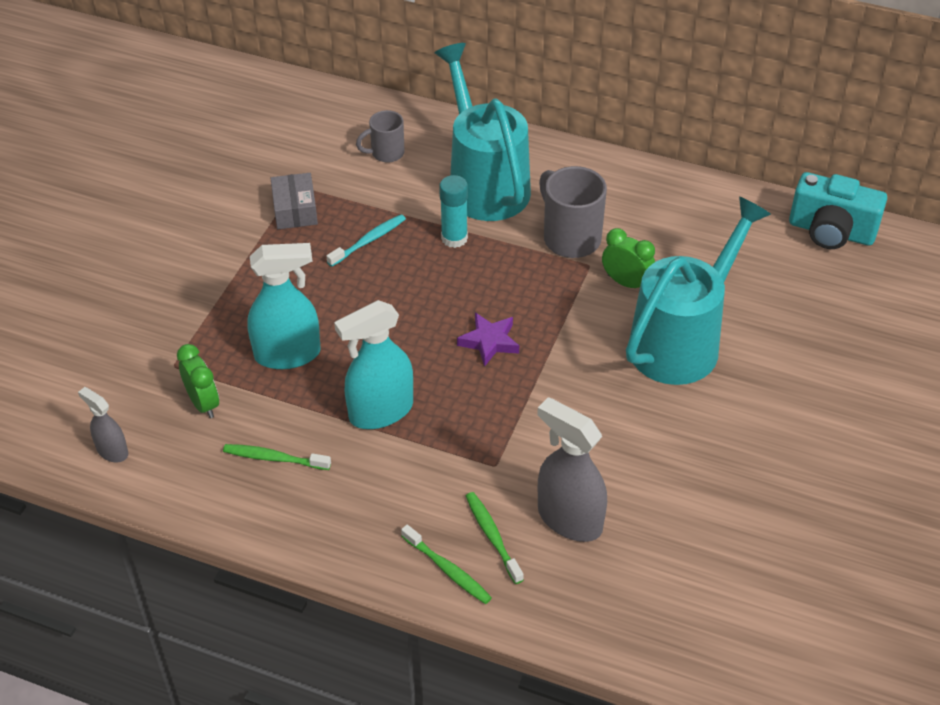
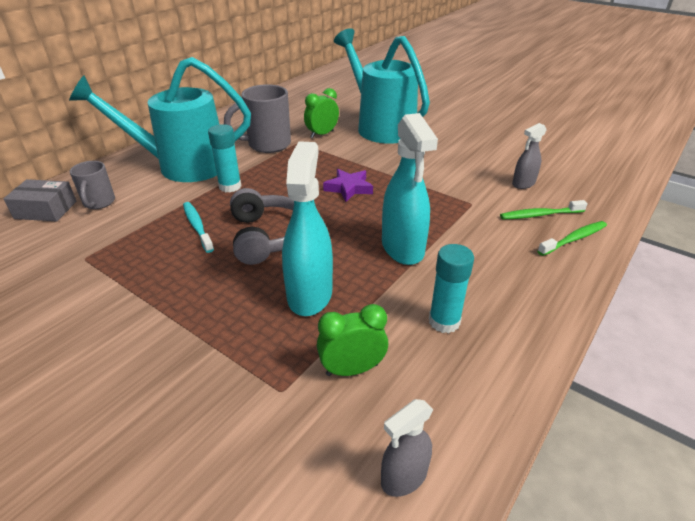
camera: 75 degrees left, 10 degrees down
green toothbrush [223,444,331,470] -> turquoise glue stick [429,244,474,333]
grey box [271,173,318,229] -> grey box moved to [4,179,77,221]
grey spray bottle [537,397,607,542] -> grey spray bottle [512,123,547,189], size x0.55
turquoise camera [789,172,887,249] -> none
none -> grey headphones [230,188,294,265]

